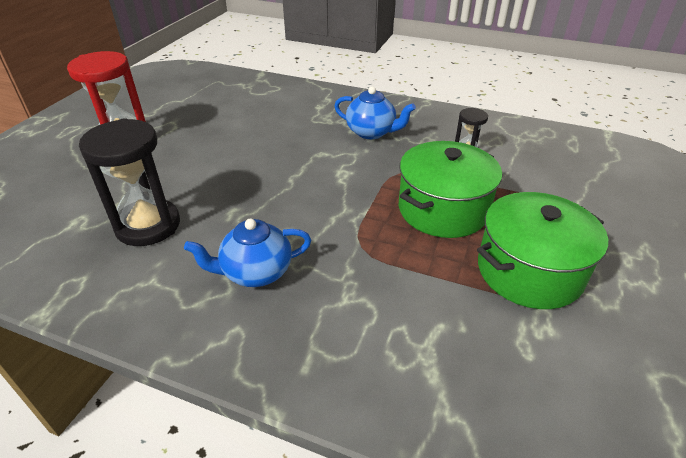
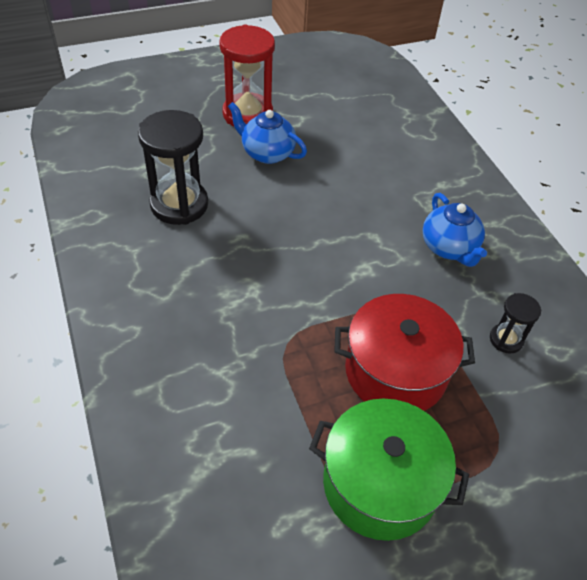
camera: 45 degrees right, 10 degrees up
blue teapot [184,219,311,287] -> blue teapot moved to [228,102,307,164]
green pot [399,141,502,238] -> red pot [334,294,475,411]

